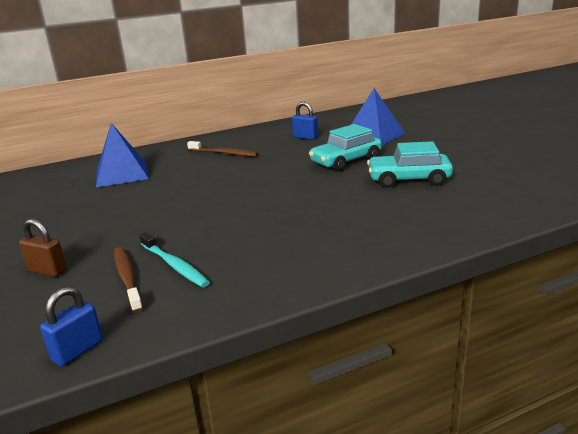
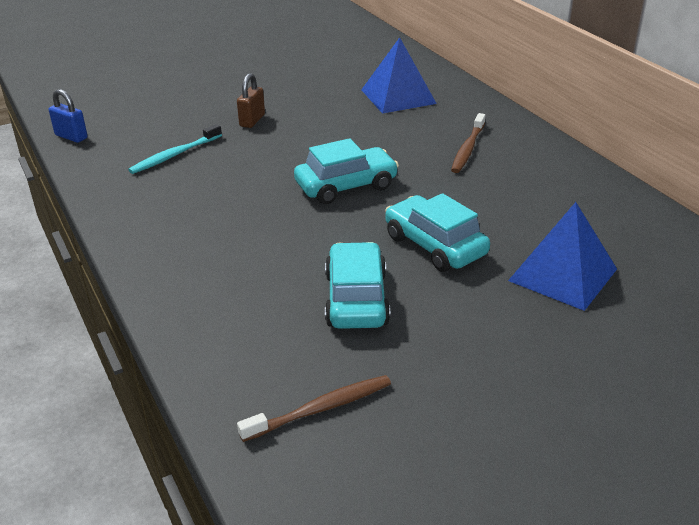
camera: 85 degrees right, 10 degrees up
brown padlock [19,219,67,277] -> brown padlock moved to [237,73,265,128]
brown toothbrush [114,247,143,313] -> brown toothbrush moved to [237,375,391,442]
blue padlock [292,102,318,140] -> none
none -> turquoise car [294,138,399,204]

